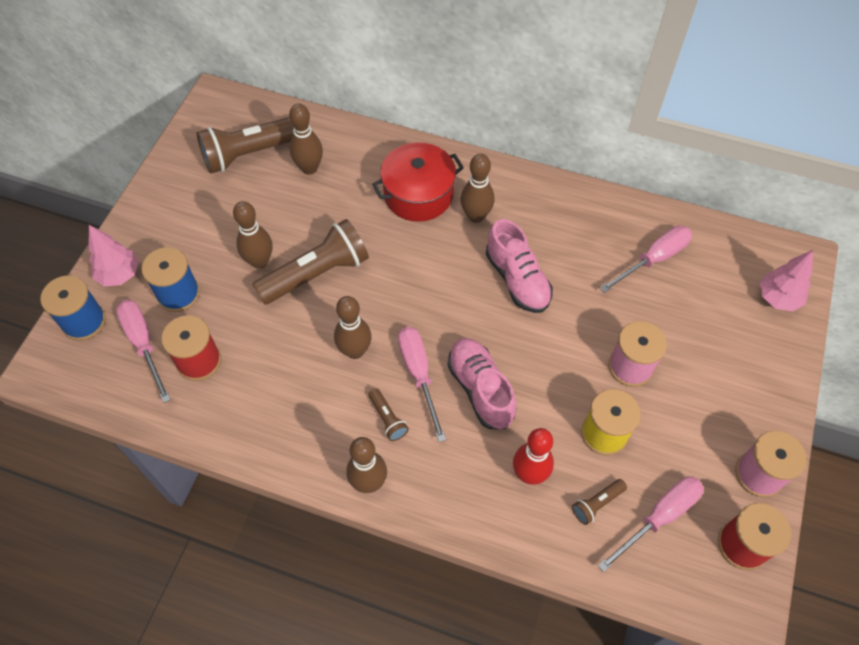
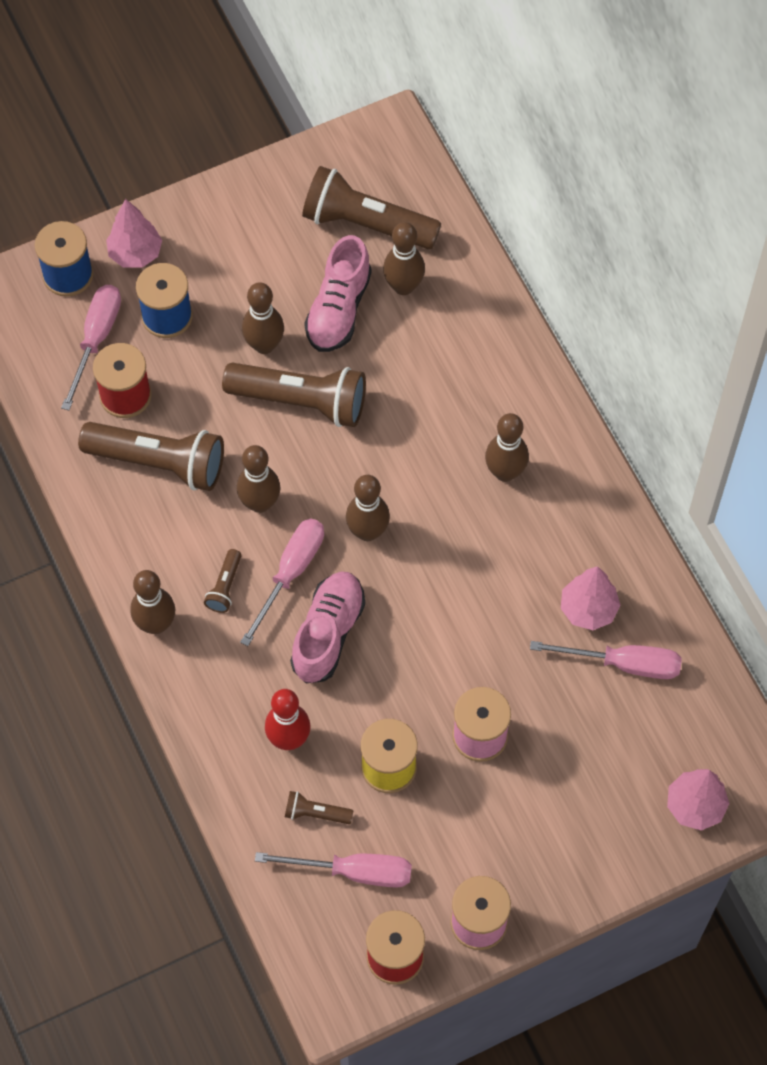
camera: 45 degrees right, 5 degrees up
red pot [372,142,464,222] -> none
pink shoe [486,219,553,313] -> pink shoe moved to [304,235,372,352]
none -> brown flashlight [78,422,224,491]
none -> brown bowling pin [346,475,390,541]
none -> pink tree [561,566,621,630]

